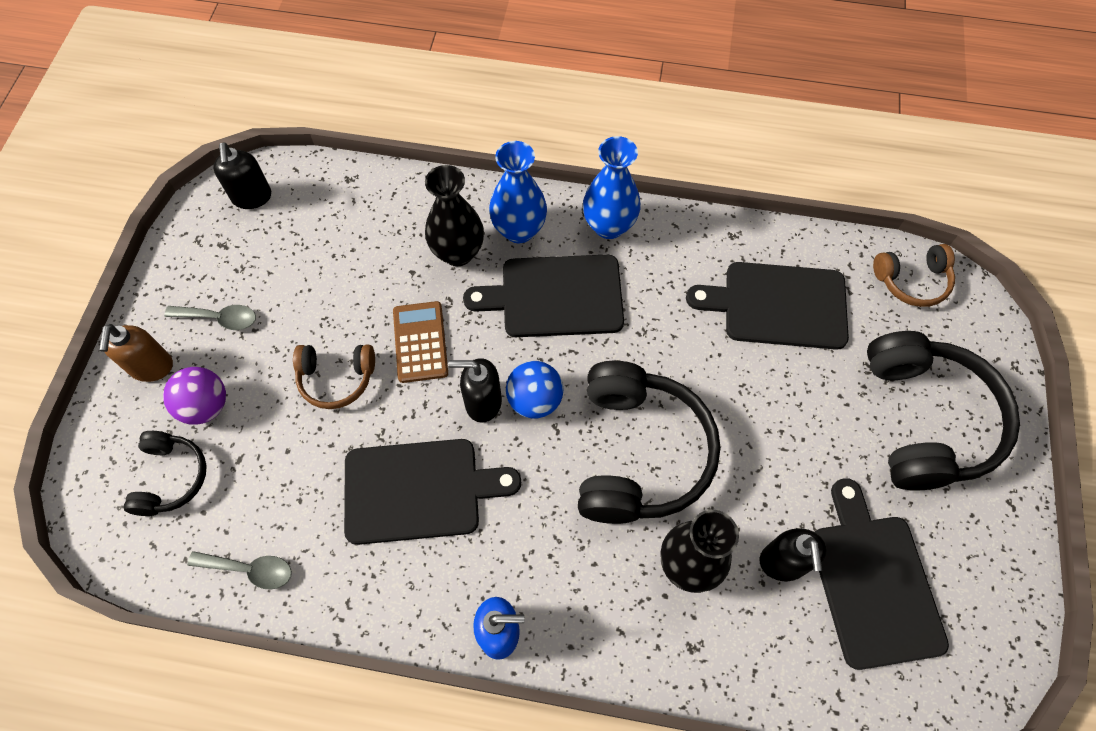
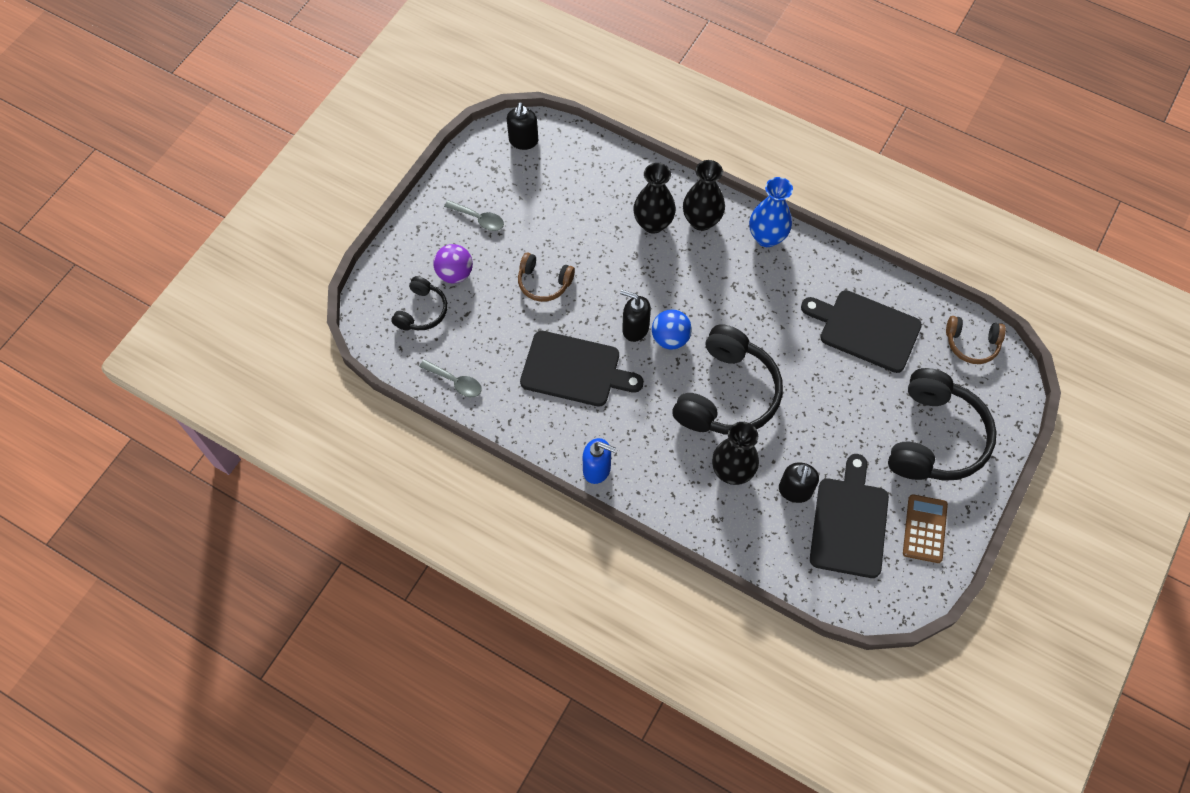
camera: 20 degrees right, 0 degrees up
brown soap dispenser [99,324,173,382] -> none
brown calculator [393,301,448,383] -> brown calculator moved to [903,494,948,563]
black cutting board [463,255,624,337] -> none
blue vase [489,141,547,243] -> black vase [683,160,725,231]

